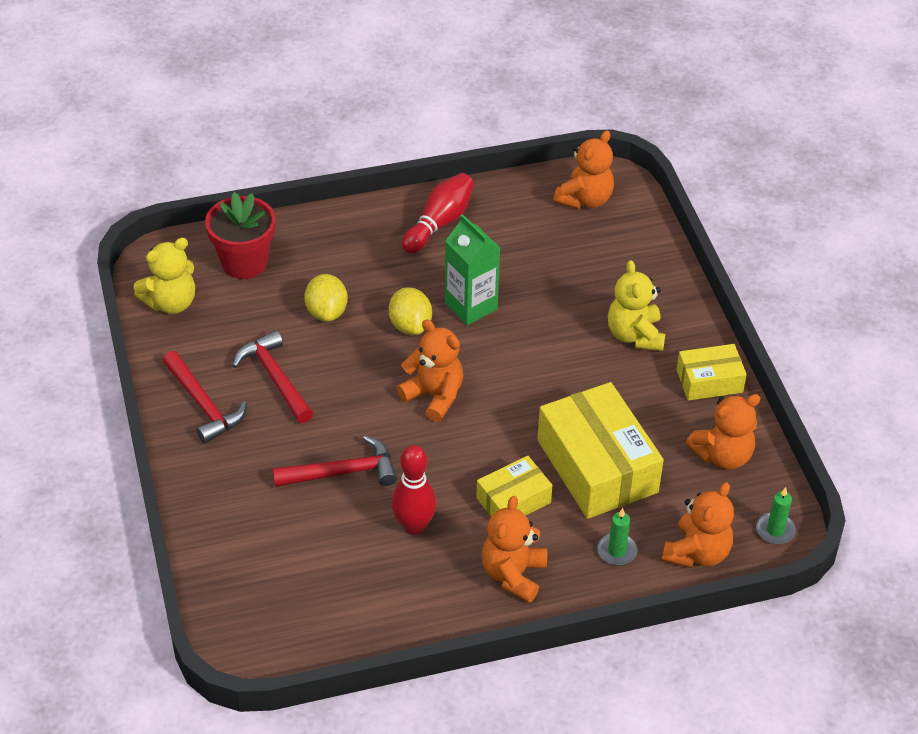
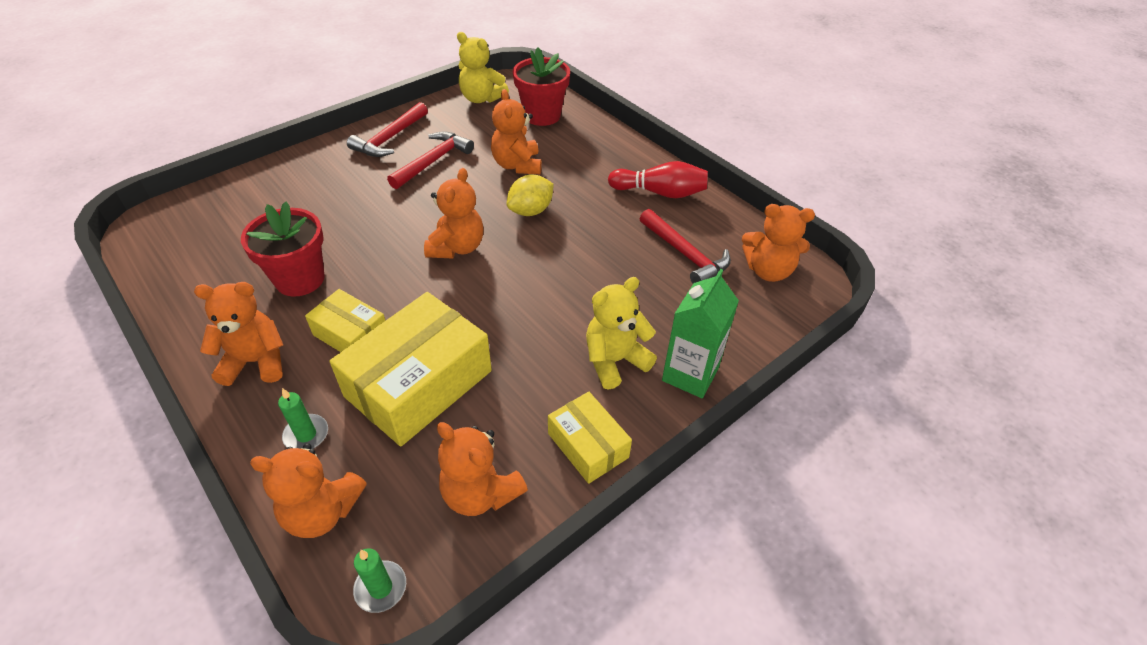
camera: 65 degrees right, 0 degrees up
red hammer [272,435,397,487] -> red hammer moved to [640,209,731,283]
yellow lemon [304,274,348,322] -> orange teddy bear [491,89,542,174]
red bowling pin [391,445,437,535] -> red flower pot [241,201,325,297]
green carton [445,214,500,325] -> green carton moved to [662,269,739,398]

